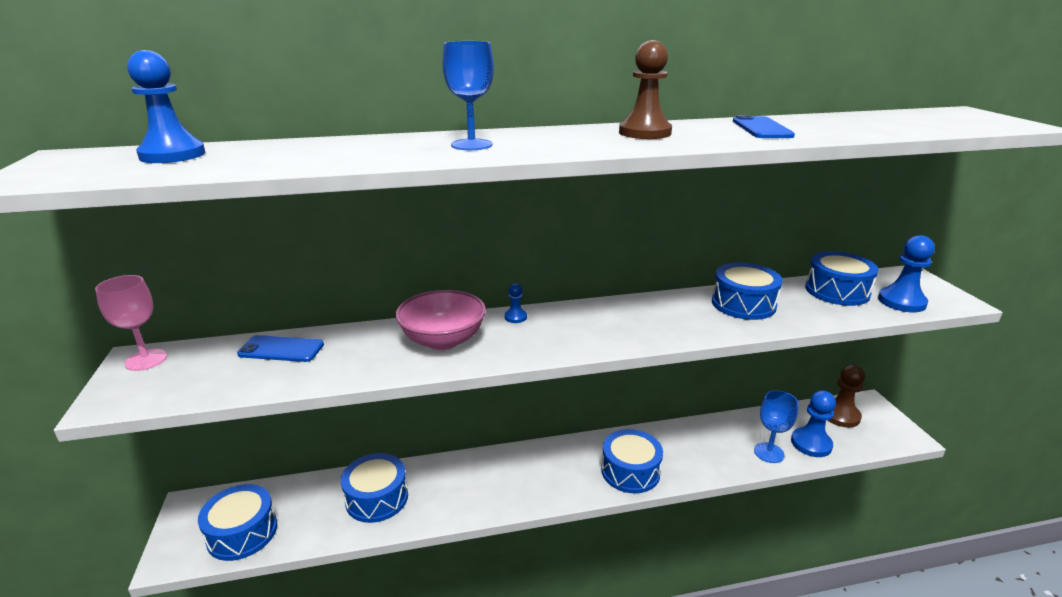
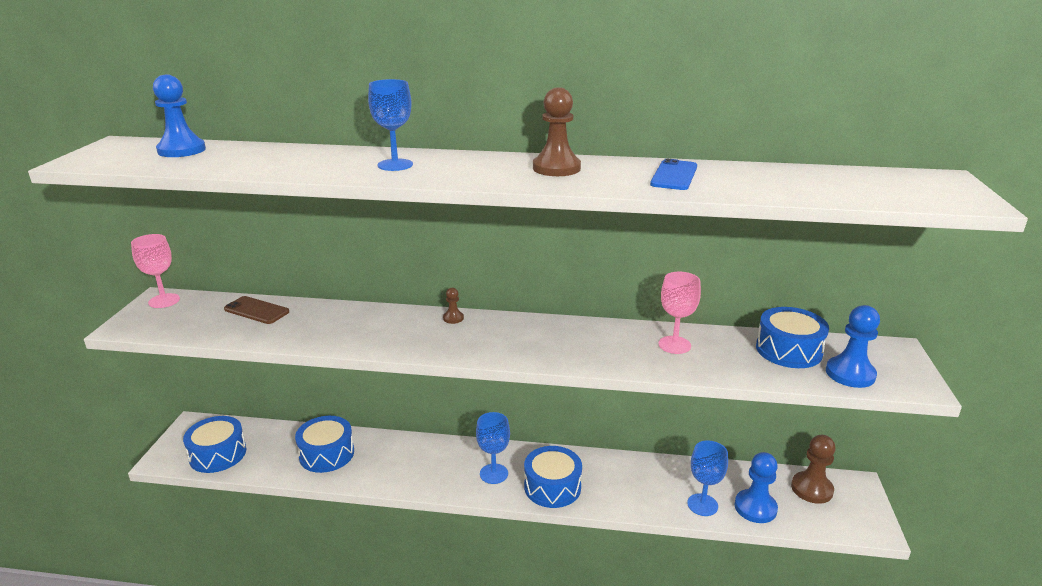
camera: 20 degrees right, 0 degrees up
blue phone [237,335,324,362] -> brown phone [224,296,289,324]
pink bowl [396,290,486,350] -> none
blue pawn [505,283,527,323] -> brown pawn [443,288,464,324]
blue drum [712,263,783,320] -> pink goblet [659,272,701,354]
none -> blue goblet [476,412,510,484]

